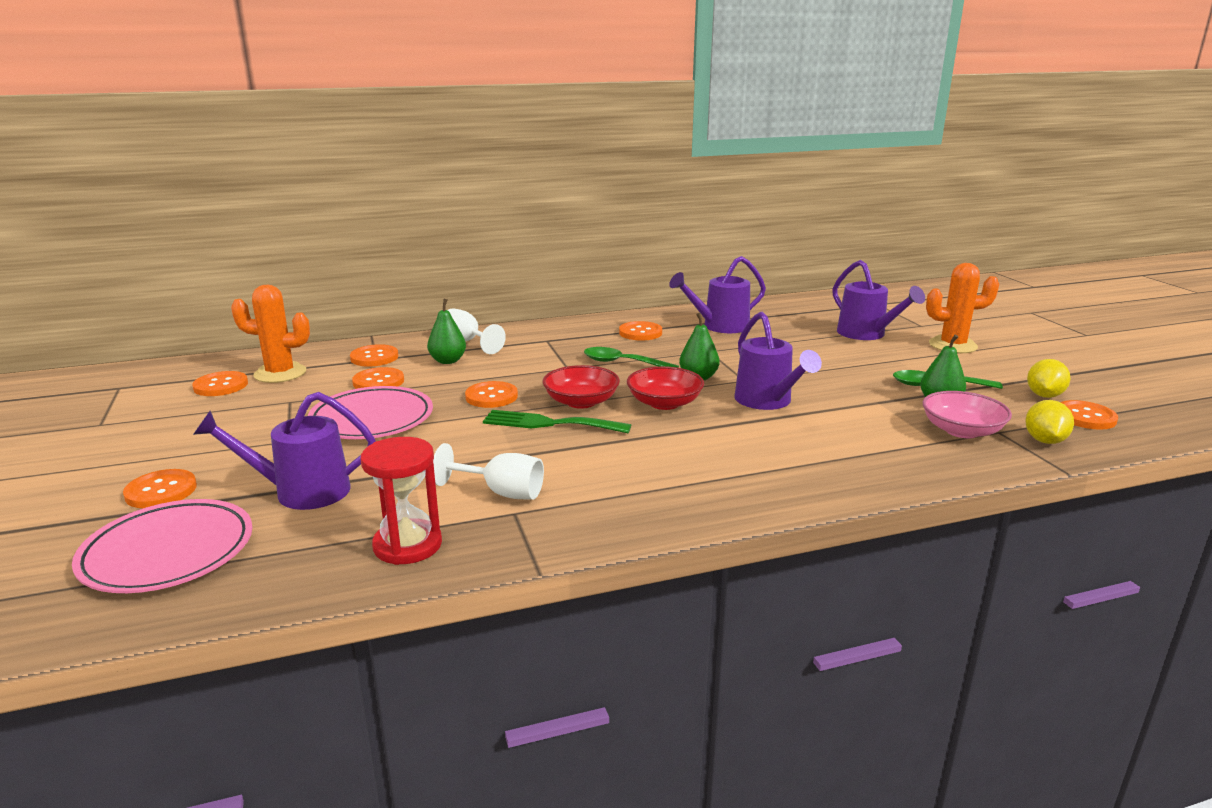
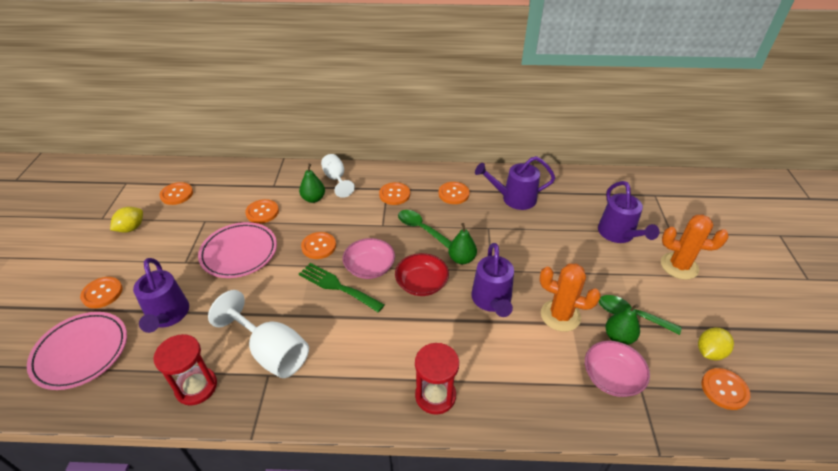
camera: 20 degrees right, 20 degrees up
purple watering can [193,392,376,510] -> purple watering can turned 120 degrees counterclockwise [133,258,189,333]
orange cactus [231,285,310,383] -> orange cactus moved to [539,263,601,332]
orange button [350,344,398,366] -> orange button moved to [379,182,410,205]
white goblet [433,443,544,500] -> white goblet [208,290,309,378], size x1.56
red bowl [542,365,620,409] -> pink bowl [342,238,395,279]
yellow lemon [1025,400,1074,444] -> yellow lemon moved to [110,207,143,233]
none -> red hourglass [415,343,459,415]

